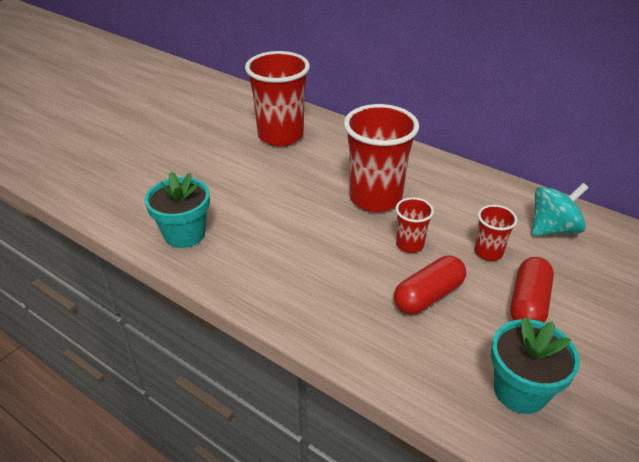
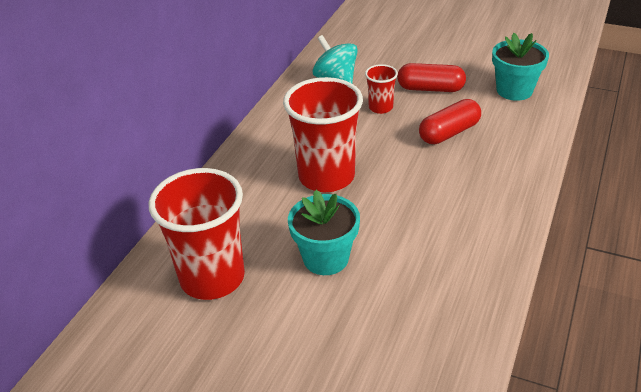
camera: 100 degrees left, 0 degrees up
turquoise flower pot [145,171,210,248] -> turquoise flower pot moved to [288,190,360,275]
red capsule [394,255,466,314] -> red capsule turned 75 degrees counterclockwise [419,99,481,144]
red cup [396,197,434,253] -> none

